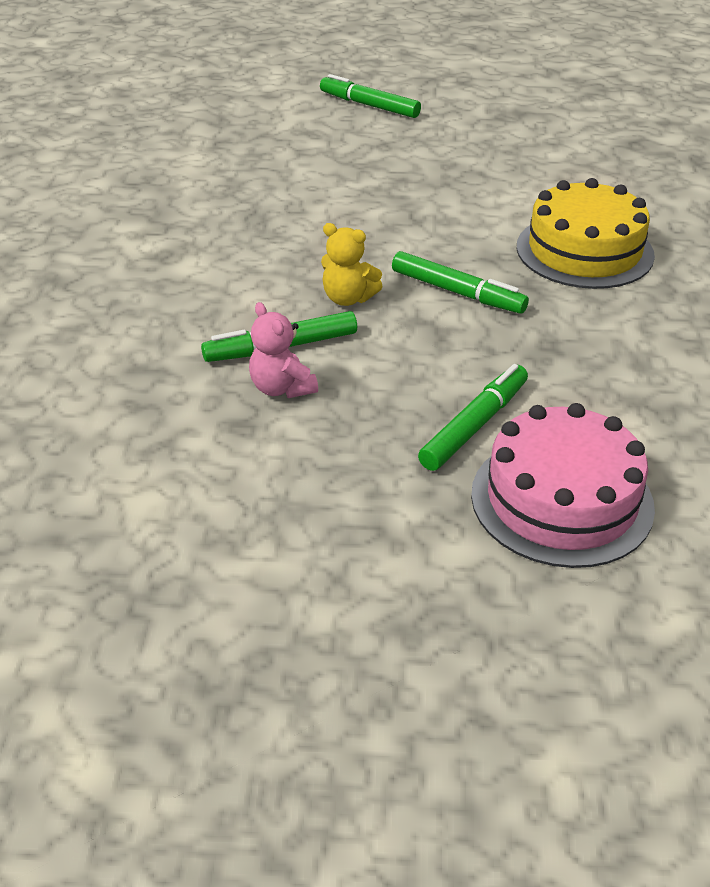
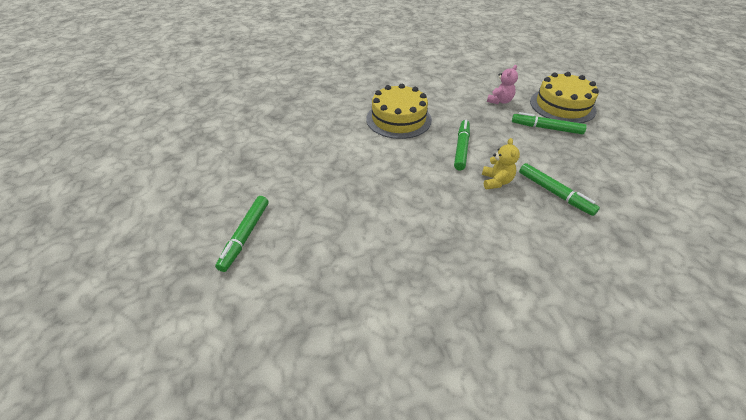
camera: 110 degrees left, 5 degrees up
pink teddy bear [249,302,318,398] -> pink teddy bear moved to [487,65,518,104]
pink cake [471,403,655,568] -> yellow cake [530,72,599,123]

